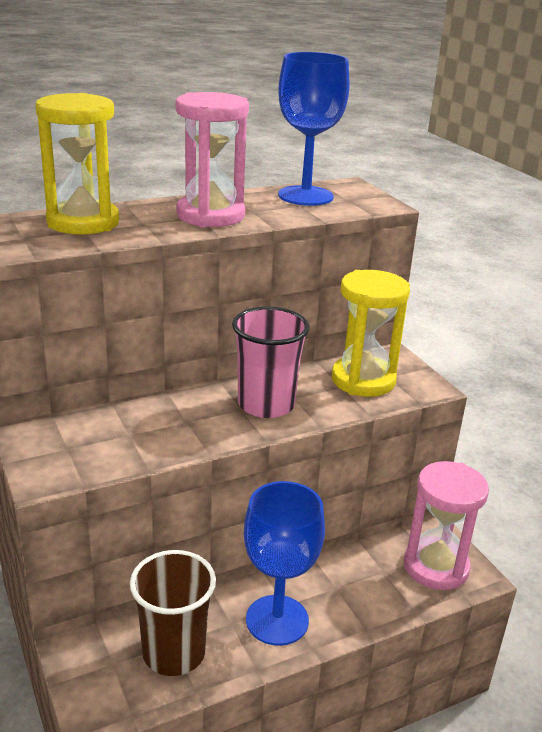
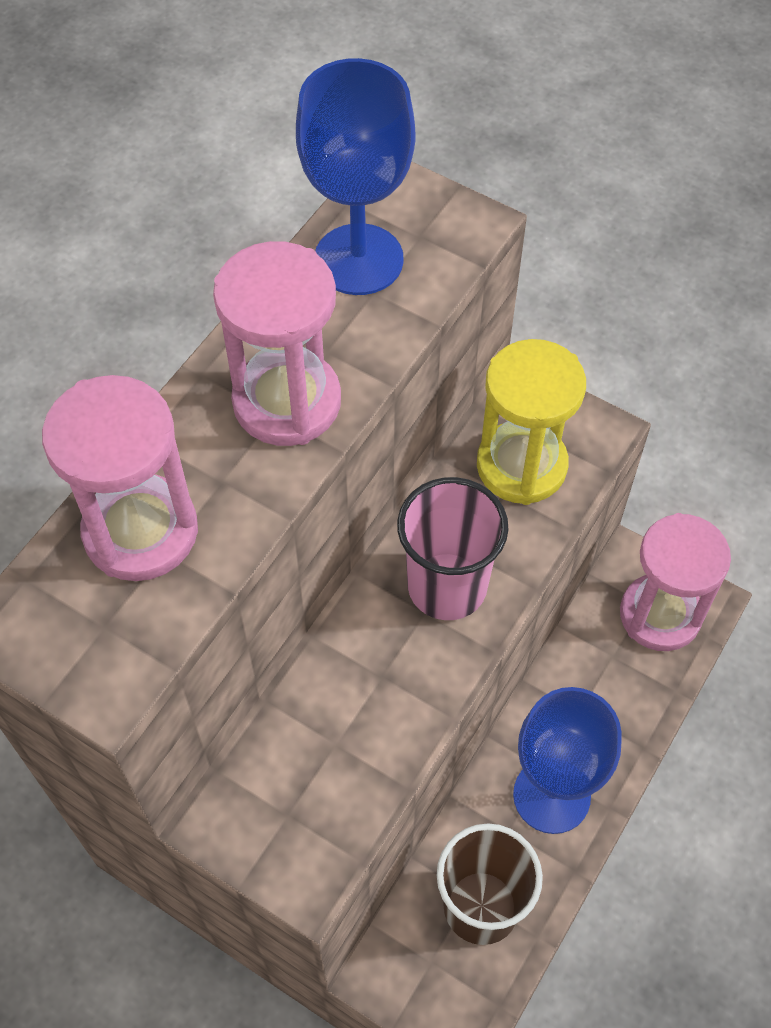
camera: 30 degrees left, 30 degrees up
yellow hourglass [35,93,119,234] -> pink hourglass [42,375,198,581]

